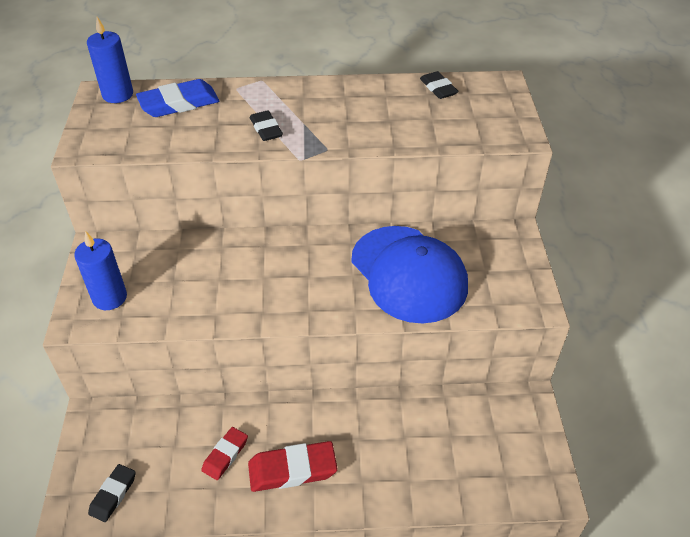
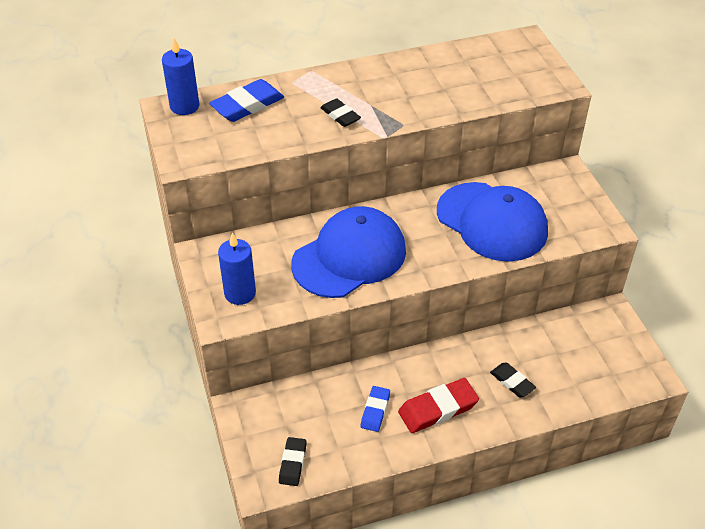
camera: 15 degrees left, 0 degrees up
red eraser [201,427,248,480] -> blue eraser [361,386,390,432]
black eraser [420,71,459,99] -> black eraser moved to [490,363,536,397]
none -> blue cap [291,206,406,298]

